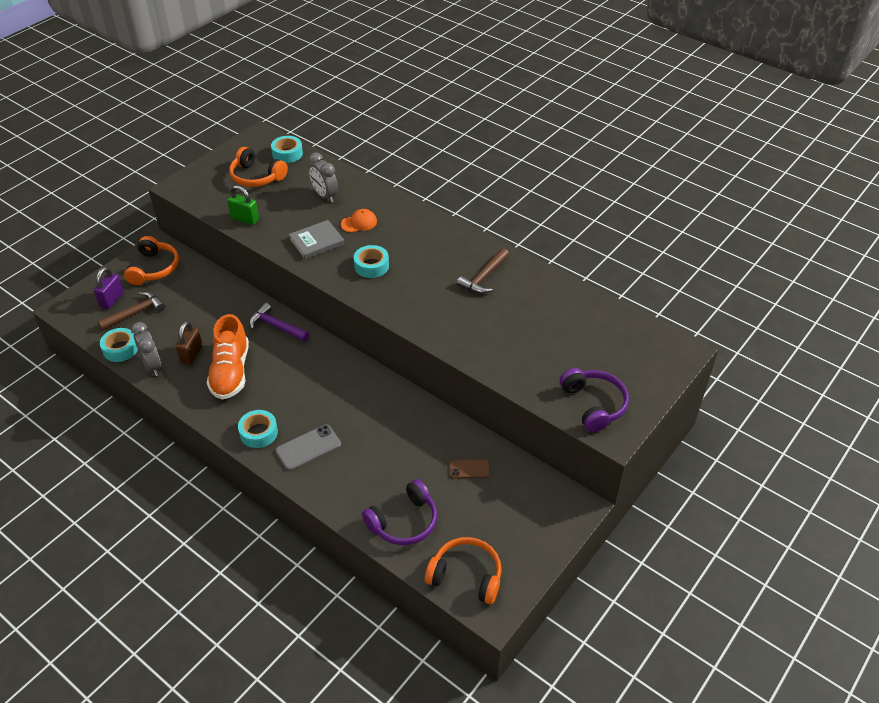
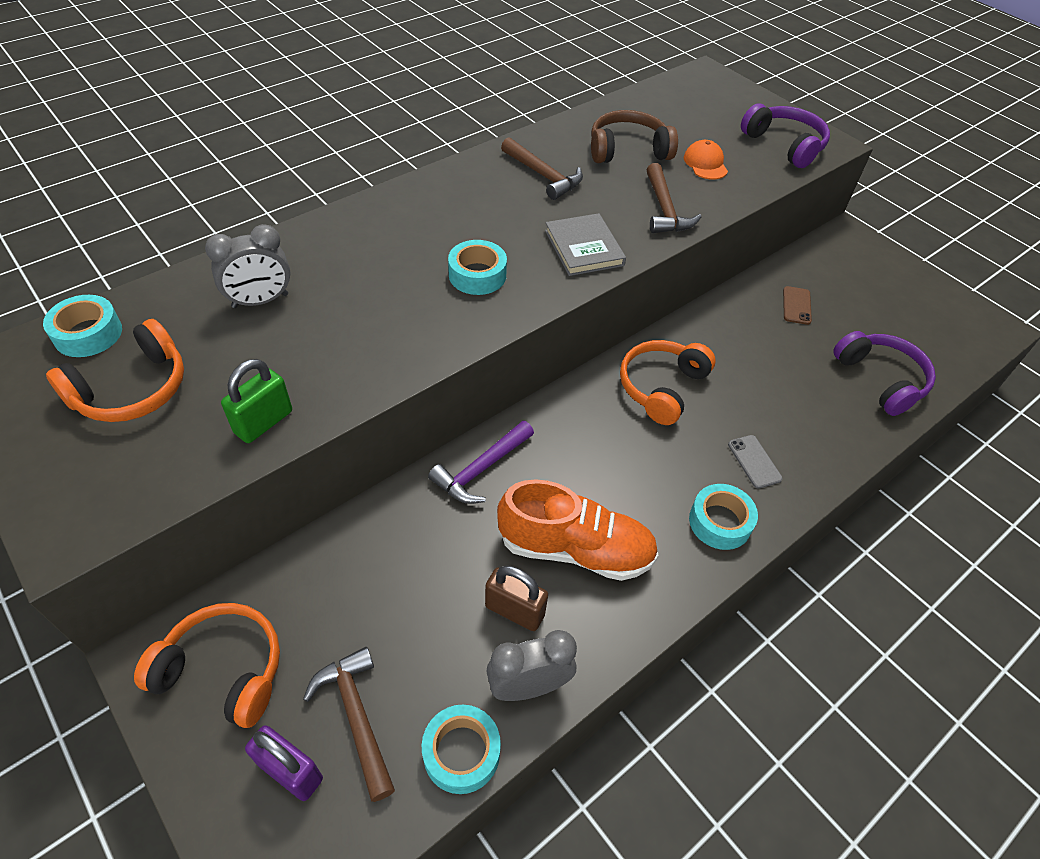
camera: 80 degrees left, 5 degrees up
grey phone [275,425,341,471] -> grey phone [728,435,783,489], size x0.64
grey book [289,220,344,259] -> grey book moved to [545,213,626,276]
orange cap [341,209,377,233] -> orange cap moved to [684,140,728,180]
orange headphones [425,537,502,604] -> orange headphones moved to [620,340,716,425]
purple headphones [560,368,629,432] -> purple headphones turned 60 degrees clockwise [741,103,830,168]
none -> brown headphones [591,110,678,163]
none -> brown hammer [647,163,701,233]

